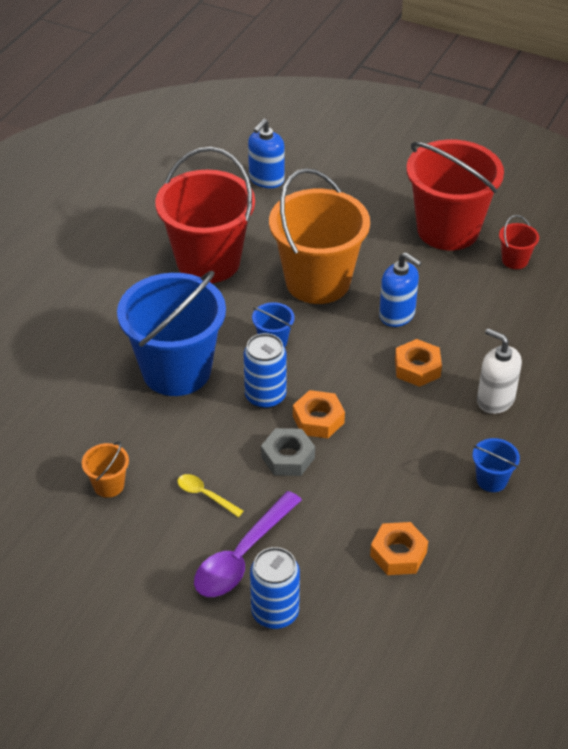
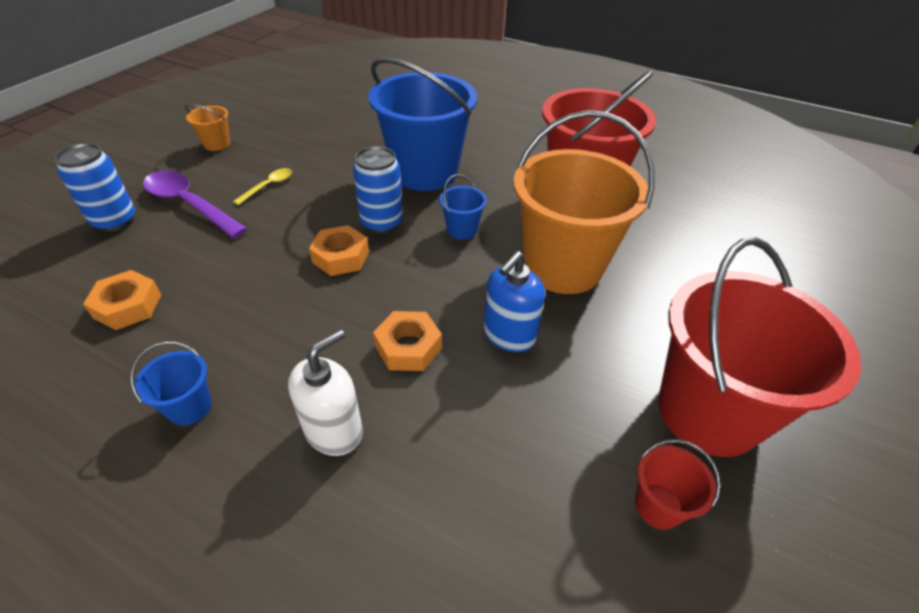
camera: 90 degrees right, 0 degrees up
orange bucket [82,441,129,498] -> orange bucket moved to [185,104,230,151]
blue soap dispenser [248,118,285,188] -> none
grey nut [261,428,315,476] -> none

